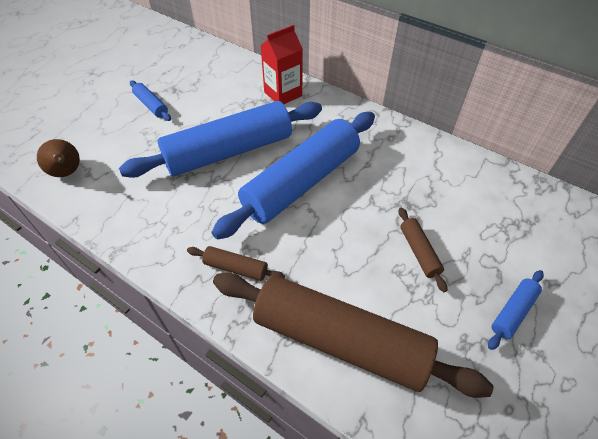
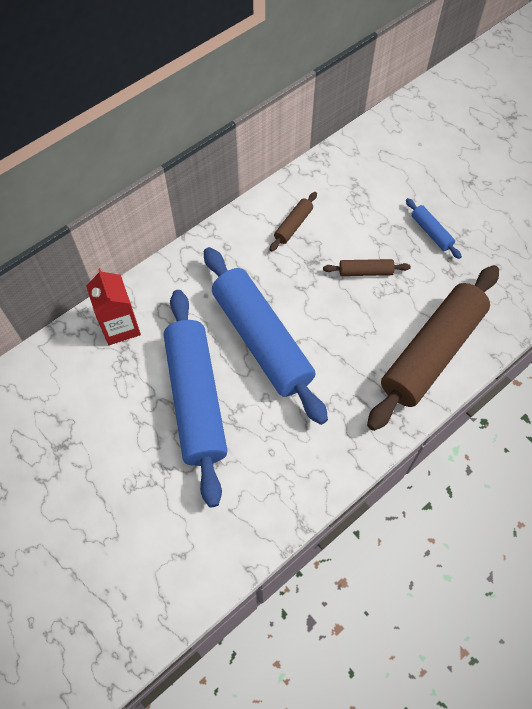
camera: 75 degrees left, 10 degrees up
brown pear [37,139,80,177] -> none
blue rolling pin [130,80,171,121] -> none
brown rolling pin [187,246,285,281] -> brown rolling pin moved to [270,192,317,251]

